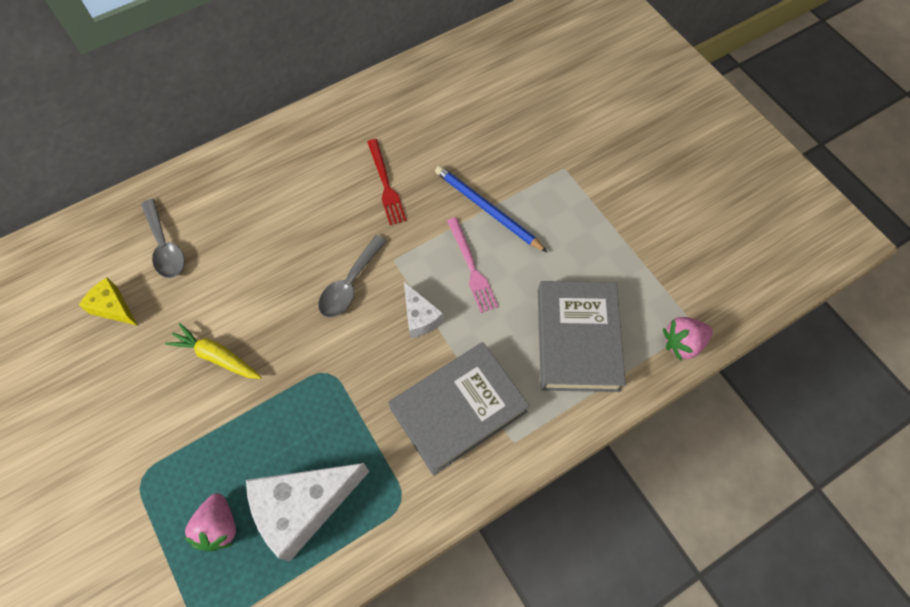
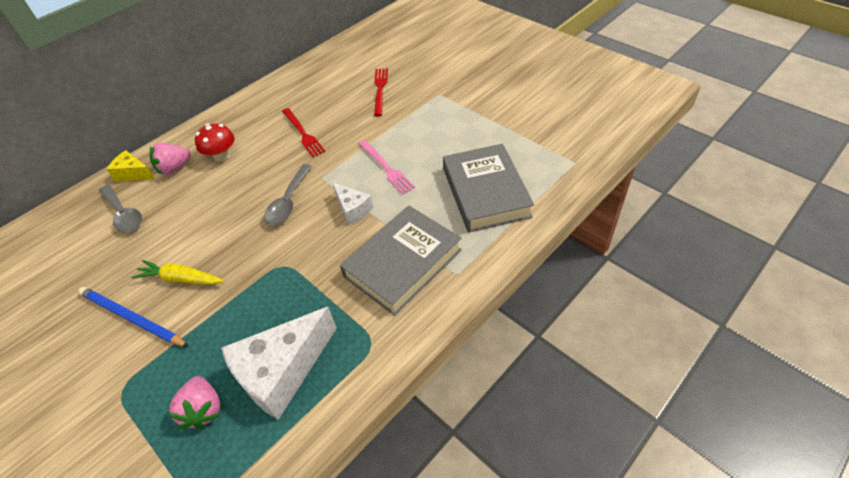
camera: 10 degrees left, 15 degrees down
yellow cheese [79,278,138,326] -> yellow cheese moved to [106,150,155,182]
blue pencil [435,166,547,252] -> blue pencil moved to [78,287,189,347]
pink strawberry [663,317,713,361] -> pink strawberry moved to [149,143,191,175]
none -> red mushroom [195,123,235,161]
none -> red fork [374,68,388,117]

